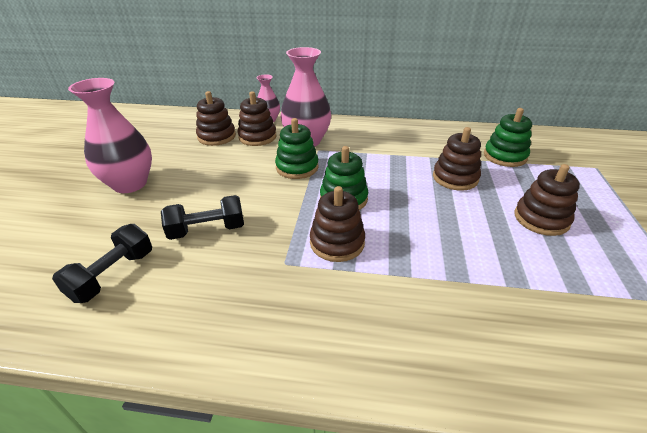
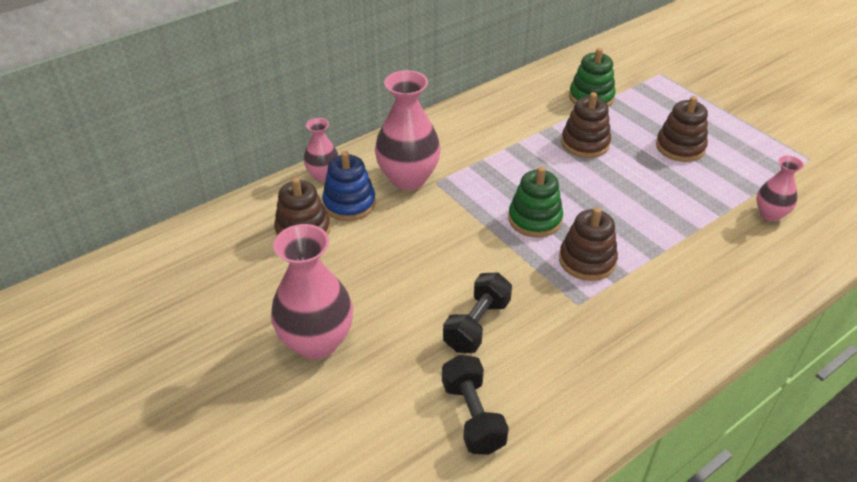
camera: 45 degrees left, 5 degrees up
brown stacking toy [238,91,276,146] -> blue stacking toy [322,151,376,221]
green stacking toy [275,118,319,179] -> none
none -> pink vase [756,156,804,221]

